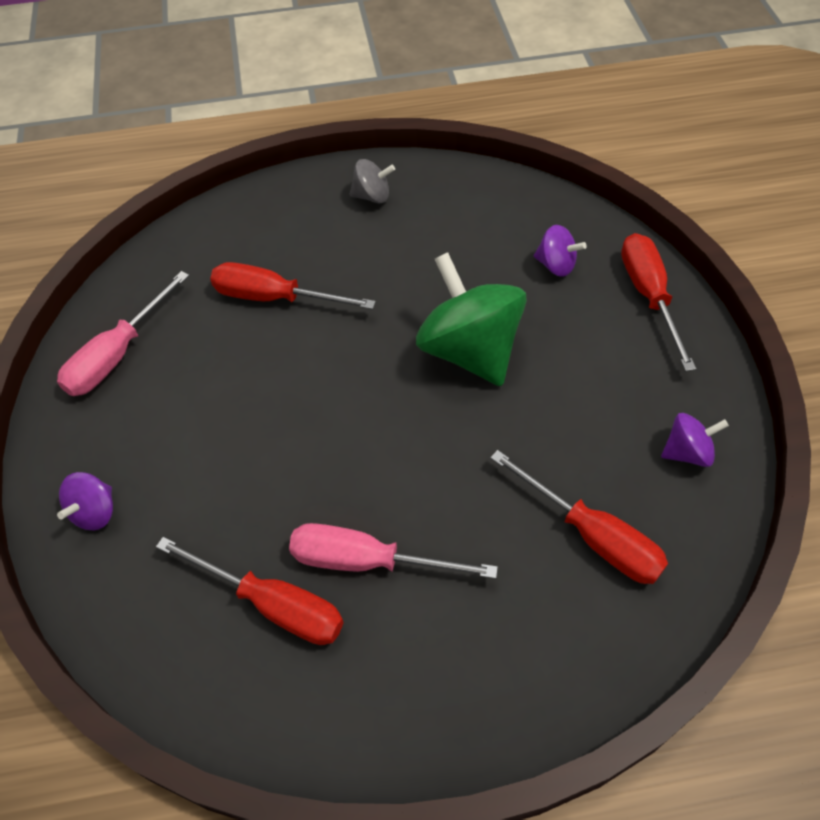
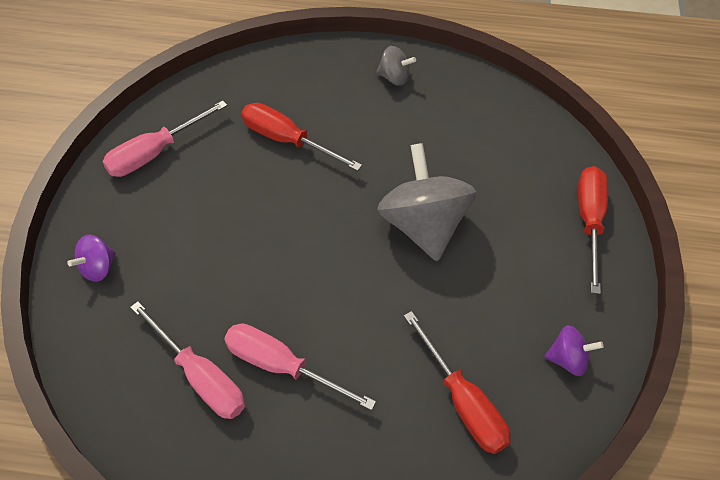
camera: 15 degrees right, 0 degrees up
red screwdriver [156,537,343,645] -> pink screwdriver [130,301,245,419]
green spinning top [416,252,527,386] -> grey spinning top [377,143,476,261]
purple spinning top [534,225,587,277] -> none

